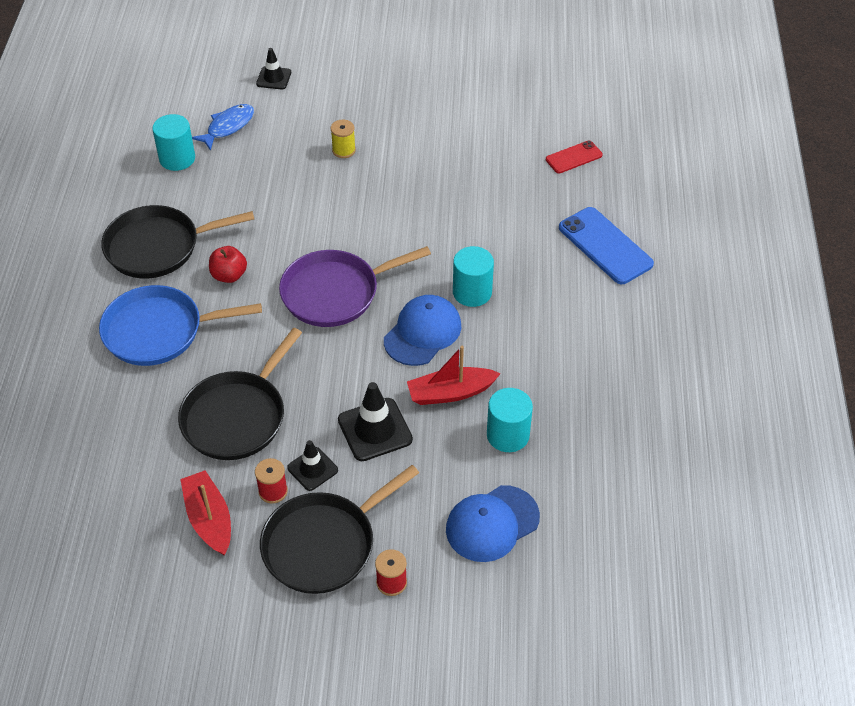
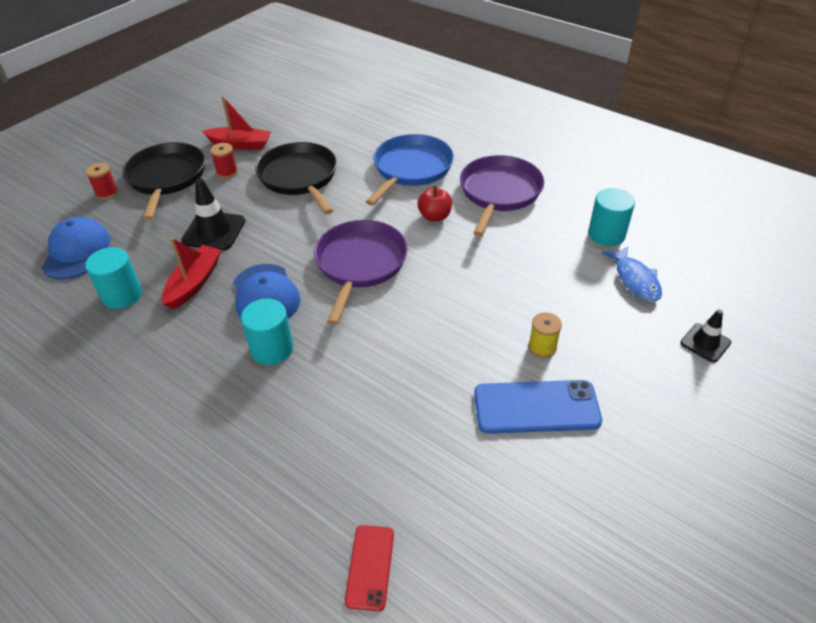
camera: 125 degrees right, 5 degrees down
black pan [101,205,254,278] -> purple pan [460,155,544,237]
black traffic cone [287,440,338,491] -> none
blue phone [559,207,654,284] -> blue phone moved to [474,380,602,434]

